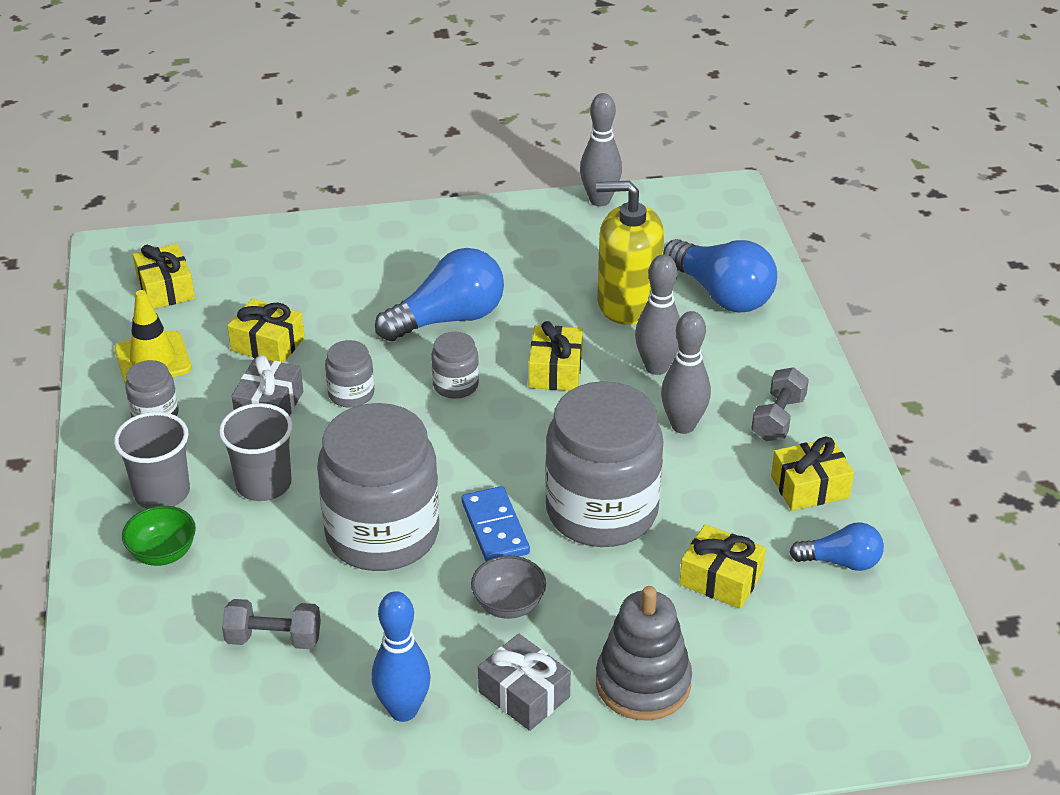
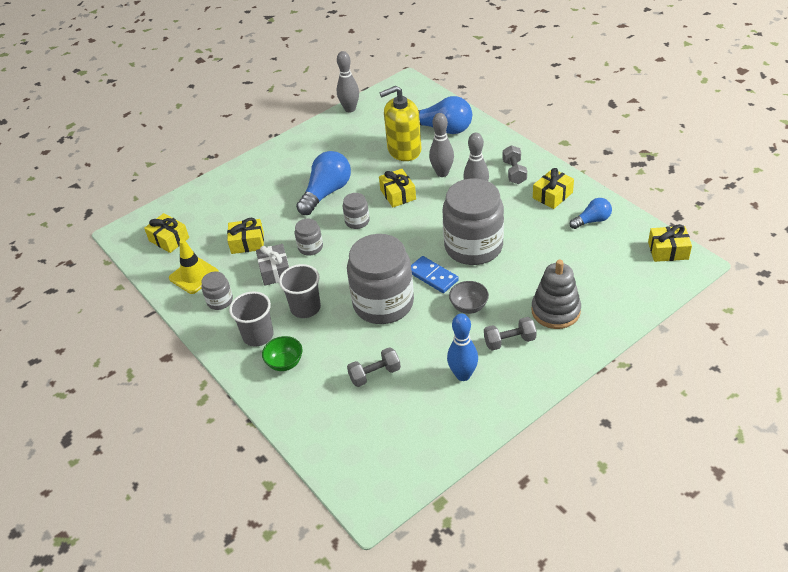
camera: 25 degrees left, 5 degrees up
grey gift [478,634,571,731] -> grey dumbbell [484,317,537,351]
yellow gift [679,524,766,609] -> yellow gift moved to [648,224,692,262]

